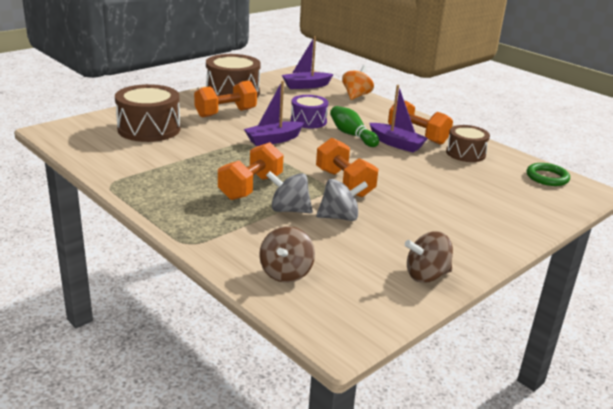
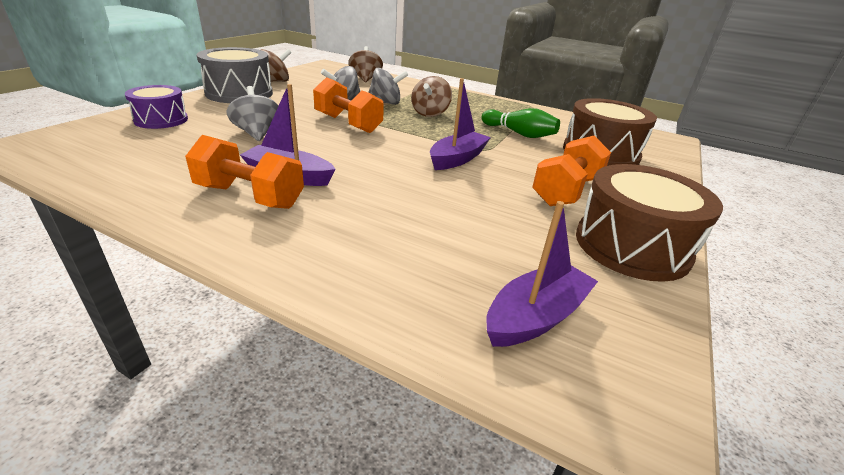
camera: 160 degrees right, 5 degrees up
orange dumbbell [218,142,283,200] -> brown spinning top [411,76,452,117]
purple drum [291,95,328,128] -> purple drum moved to [125,85,188,129]
green bowling pin [330,106,379,147] -> green bowling pin moved to [481,108,560,138]
orange spinning top [342,65,374,100] -> none
brown drum [446,125,490,162] -> none
green ring [527,163,570,186] -> none
none -> grey drum [197,47,273,103]
none -> grey spinning top [227,86,278,141]

